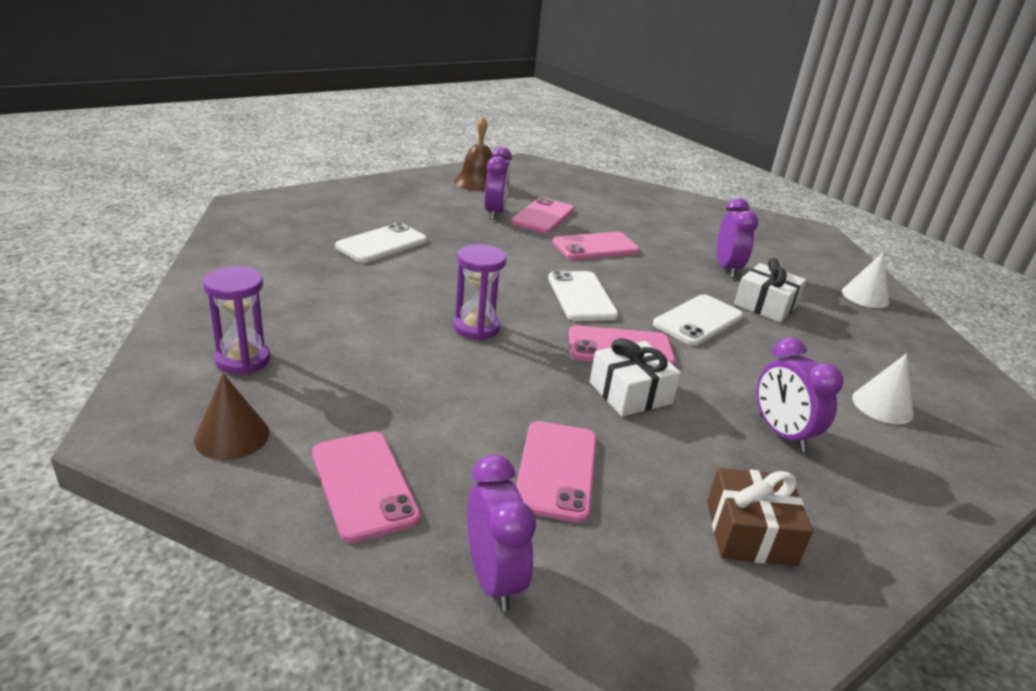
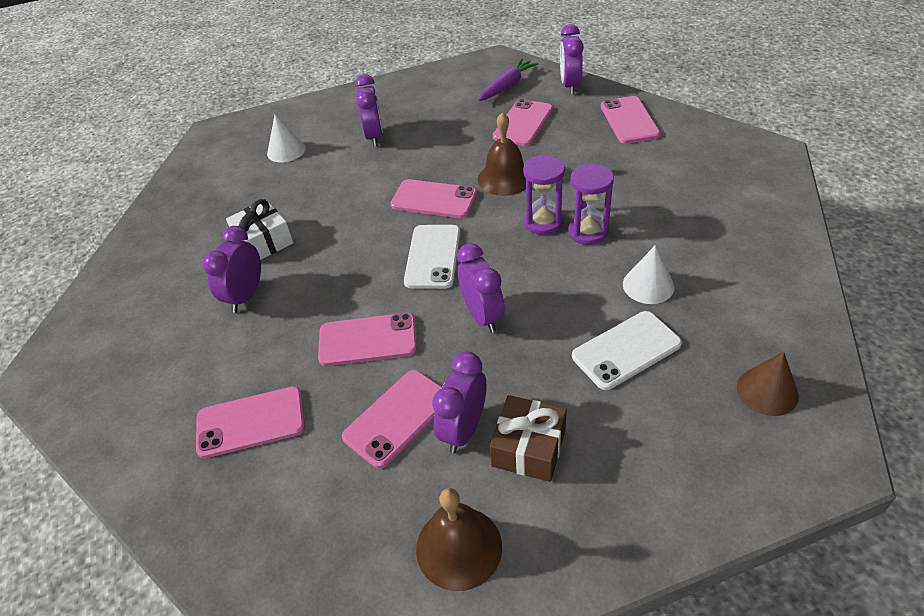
camera: 155 degrees left, 15 degrees up
brown cone [194,374,270,460] -> brown cone moved to [737,352,799,416]
purple hourglass [203,266,271,374] -> purple hourglass moved to [568,163,614,245]
white gift [590,338,681,417] -> none
white phone [653,294,743,346] -> none
brown gift [707,468,813,566] -> brown gift moved to [490,395,567,482]
white cone [842,252,889,308] -> white cone moved to [623,245,674,304]
none -> pink phone [196,386,305,458]
none -> purple clock [457,243,505,333]
none -> purple carrot [478,58,539,101]
none -> brown bell [478,112,526,196]

